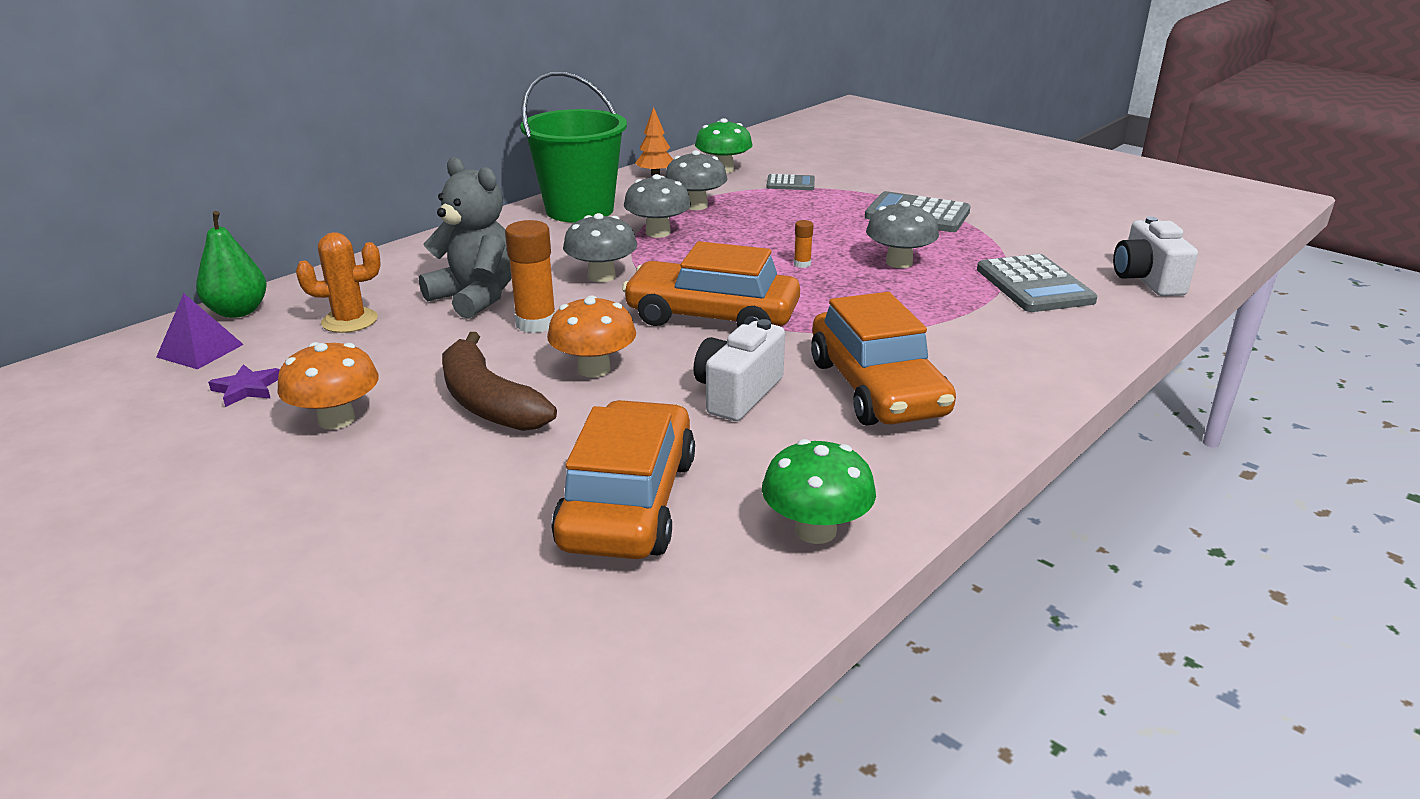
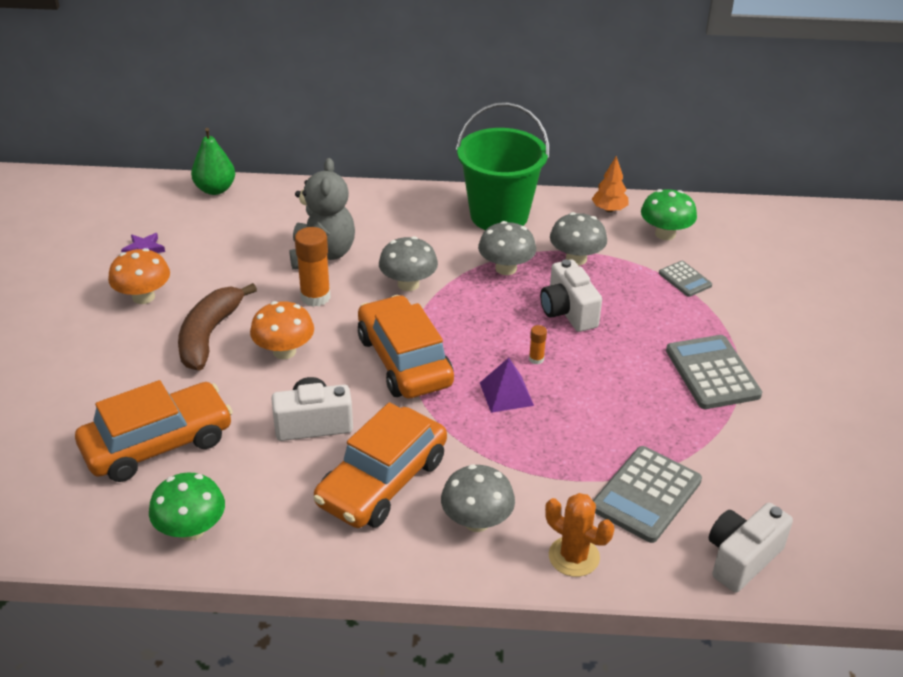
camera: 50 degrees right, 10 degrees up
purple pyramid [156,293,244,369] -> purple pyramid moved to [480,358,534,413]
orange cactus [296,232,381,333] -> orange cactus moved to [545,493,614,577]
grey mushroom [866,201,939,268] -> grey mushroom moved to [441,464,515,532]
none -> white camera [540,259,602,332]

